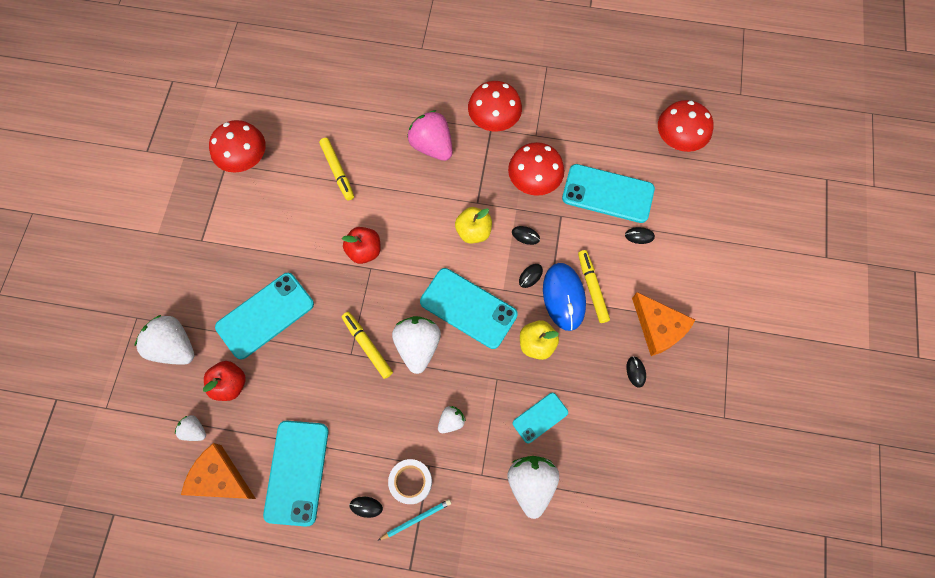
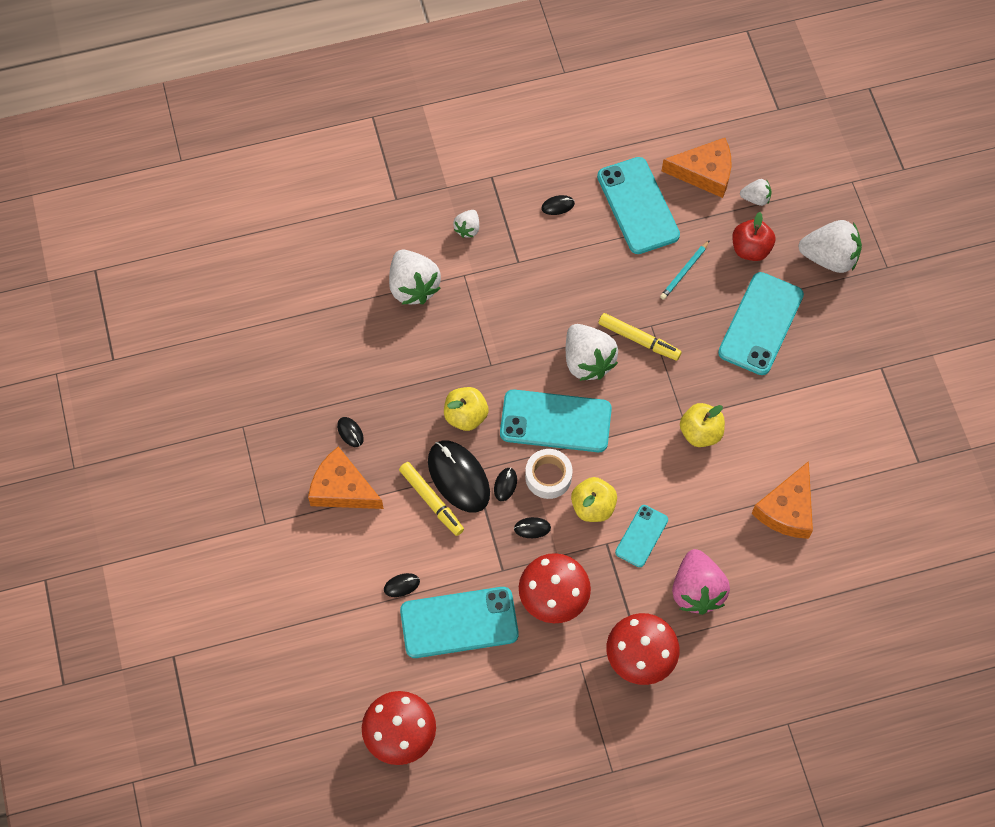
camera: 155 degrees right, 5 degrees down
red mushroom [209,120,266,173] -> none
yellow marker [319,138,354,200] -> orange cheese [752,461,813,539]
red apple [342,227,381,264] -> yellow apple [680,403,725,447]
turquoise pencil [378,499,451,541] -> turquoise pencil moved to [660,240,710,300]
white tape [388,459,432,504] -> white tape moved to [525,449,573,499]
pink strawberry [407,110,453,161] -> pink strawberry turned 60 degrees clockwise [672,549,730,615]
white strawberry [438,406,466,433] -> white strawberry moved to [453,210,479,238]
turquoise phone [513,393,568,443] -> turquoise phone moved to [615,505,668,567]
blue mouse [543,263,586,331] -> black mouse [428,440,490,513]

